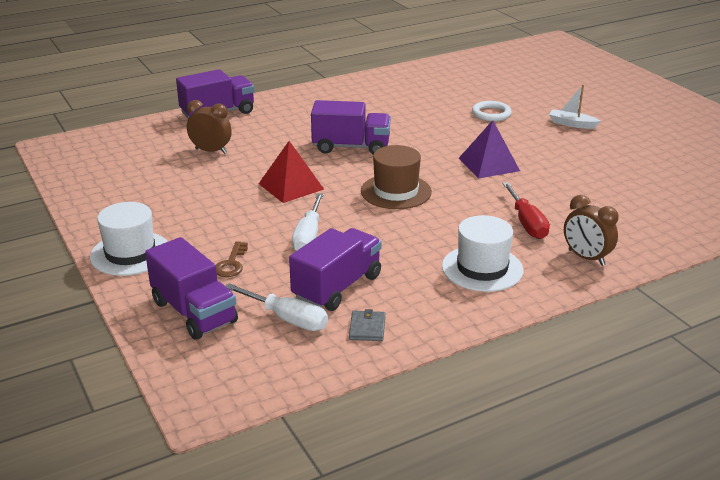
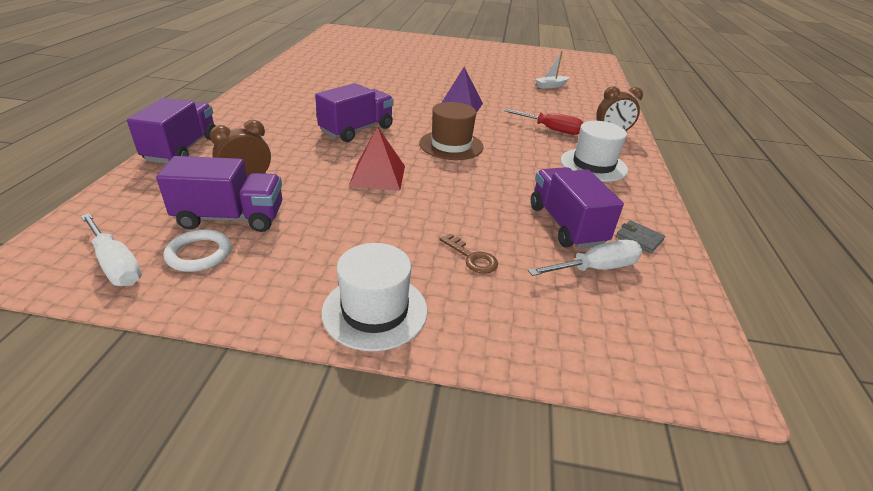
camera: 55 degrees left, 5 degrees up
purple truck [145,237,238,339] -> purple truck moved to [156,156,282,232]
white screwdriver [292,193,324,251] -> white screwdriver moved to [81,213,142,286]
white ring [472,101,512,121] -> white ring moved to [164,229,231,272]
white boat [549,85,601,129] -> white boat moved to [535,51,569,89]

